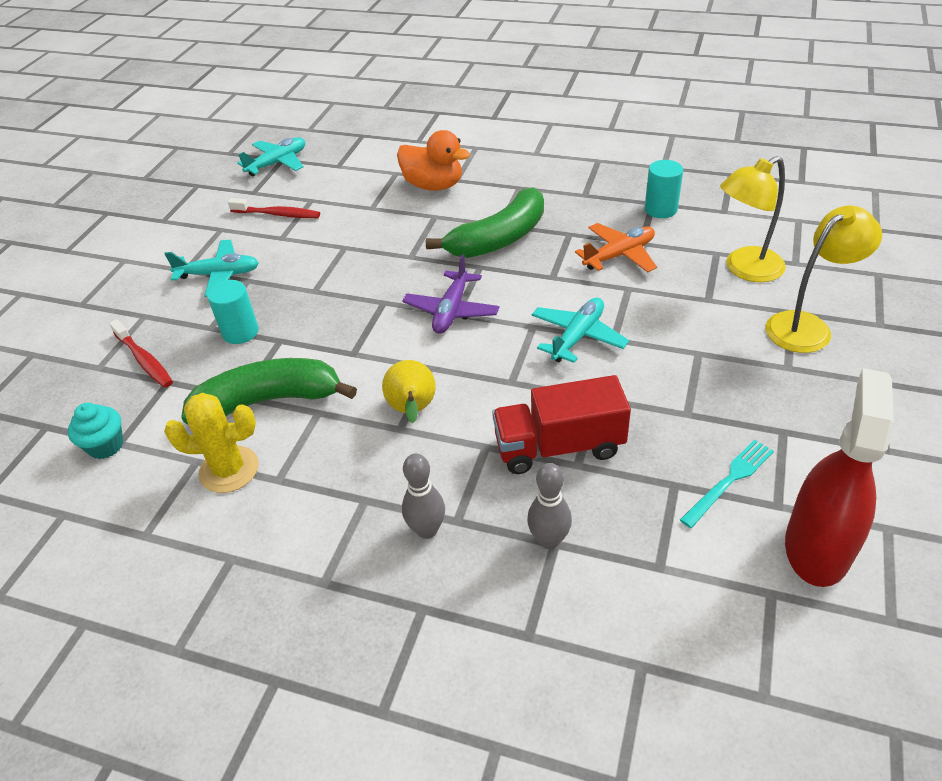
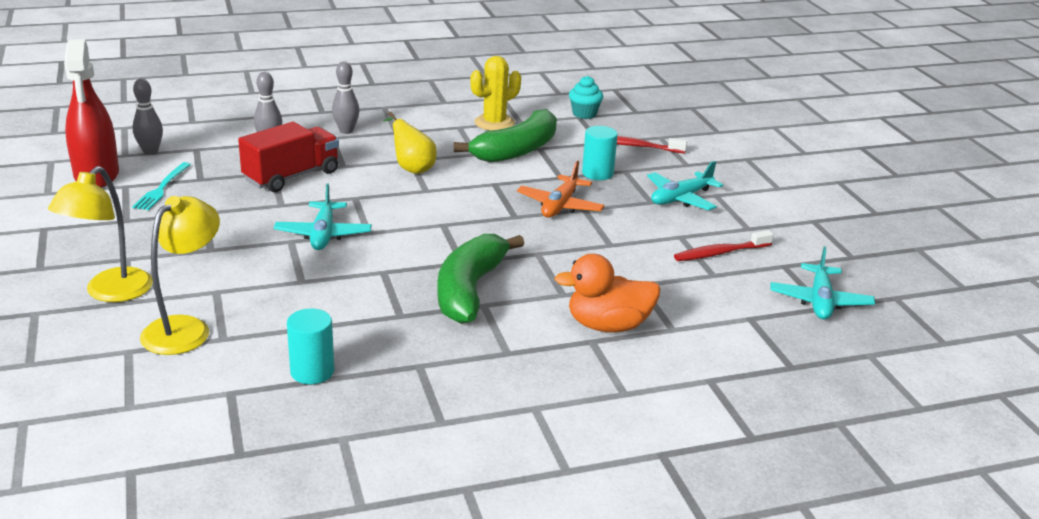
camera: 140 degrees right, 15 degrees down
purple plane [402,255,500,334] -> none
orange plane [575,223,657,272] -> orange plane moved to [517,161,605,218]
none -> grey bowling pin [133,79,163,155]

